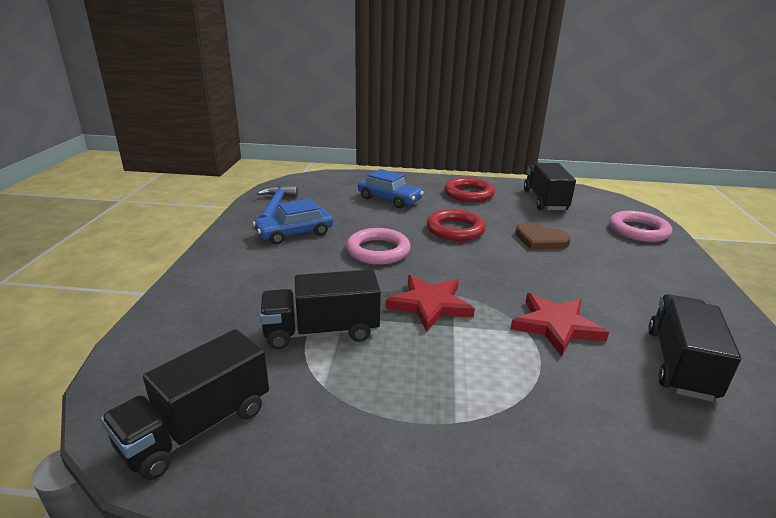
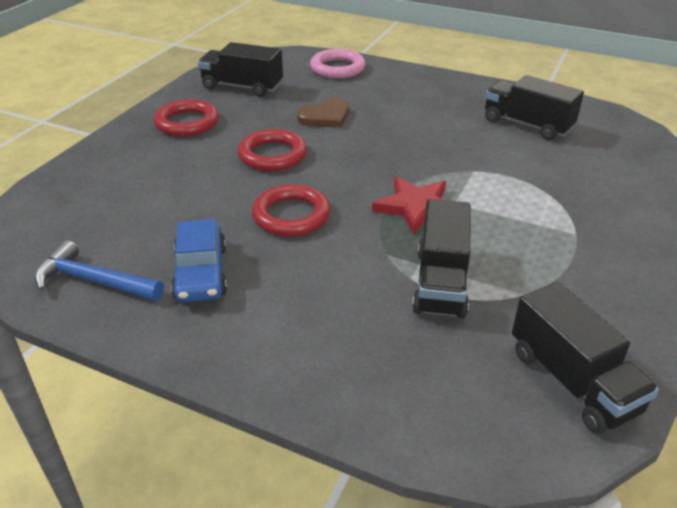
camera: 70 degrees left, 10 degrees up
pink ring [346,228,411,265] -> red ring [252,184,330,236]
blue car [358,169,424,209] -> none
red star [511,293,609,357] -> none

